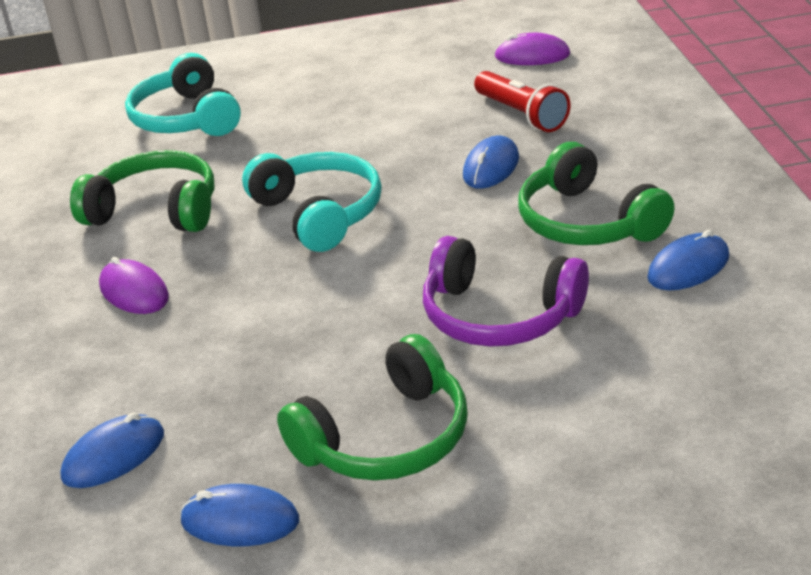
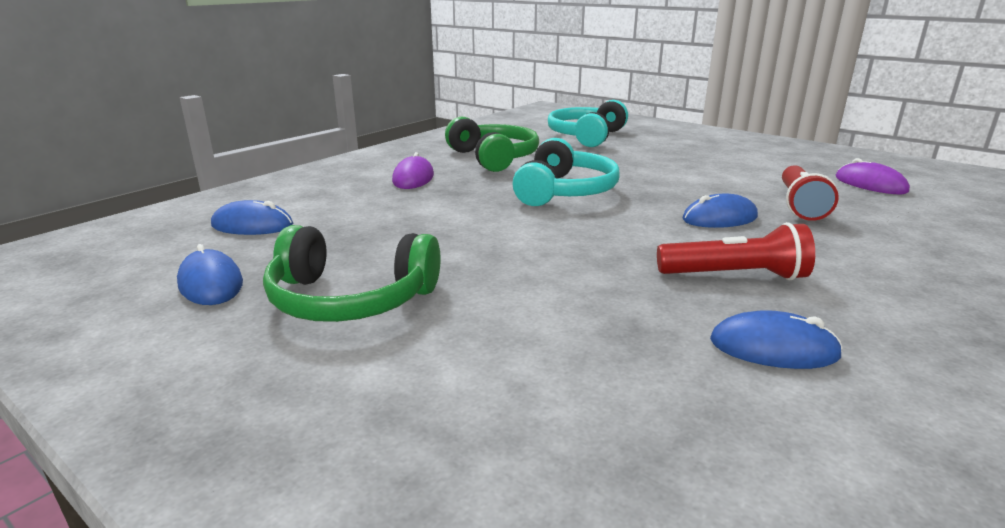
camera: 45 degrees right, 10 degrees down
purple headphones [423,236,589,347] -> none
green headphones [518,142,675,245] -> red flashlight [657,222,815,280]

